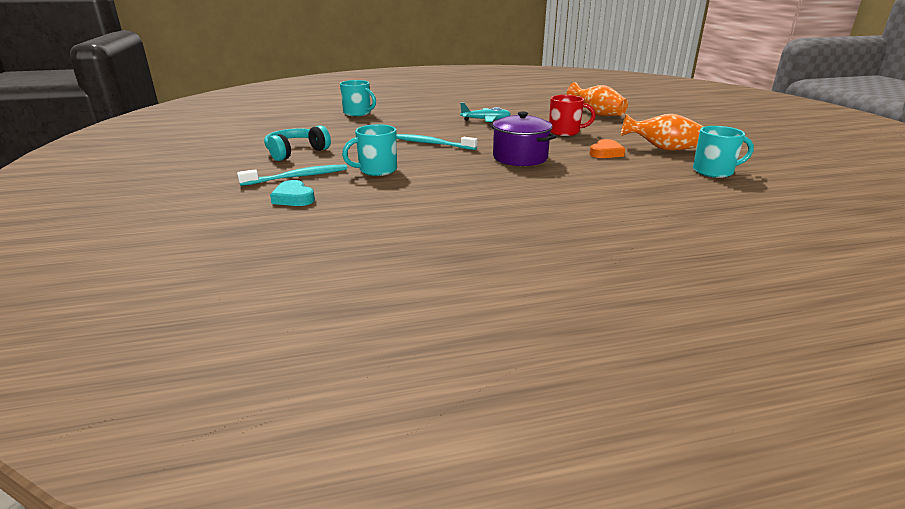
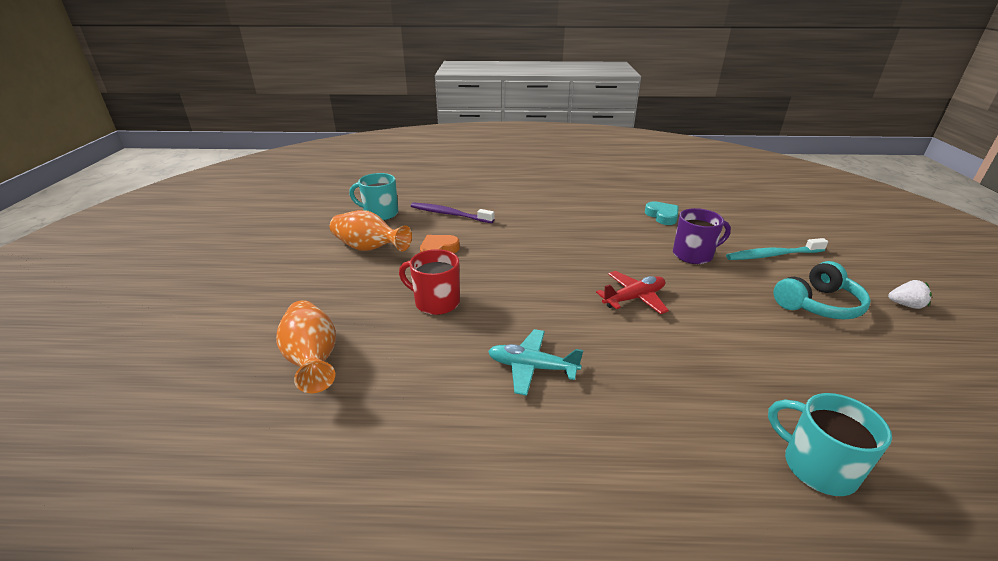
camera: 165 degrees left, 5 degrees up
turquoise heart [270,180,315,206] -> turquoise heart moved to [645,201,679,225]
turquoise mug [342,124,397,176] -> purple mug [673,208,731,264]
turquoise toothbrush [396,134,477,150] -> red plane [596,271,669,314]
purple pot [490,111,557,166] -> none
none -> purple toothbrush [411,203,494,223]
none -> white strawberry [888,280,932,309]

